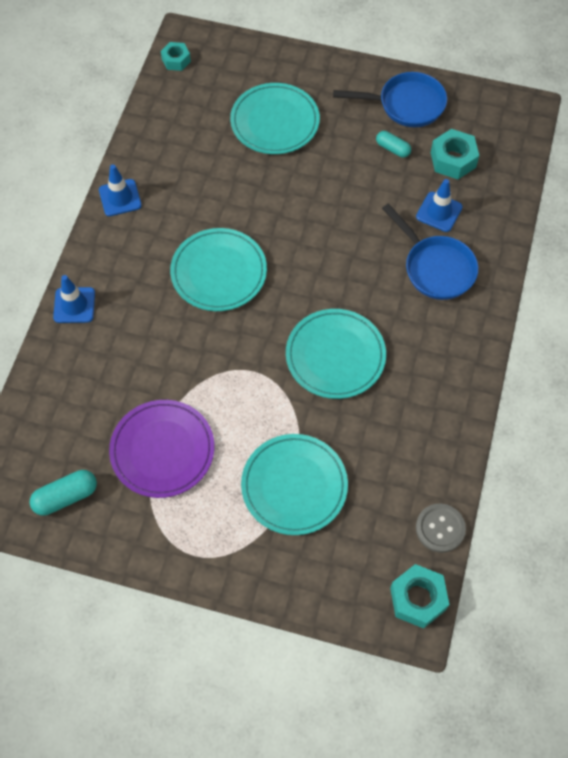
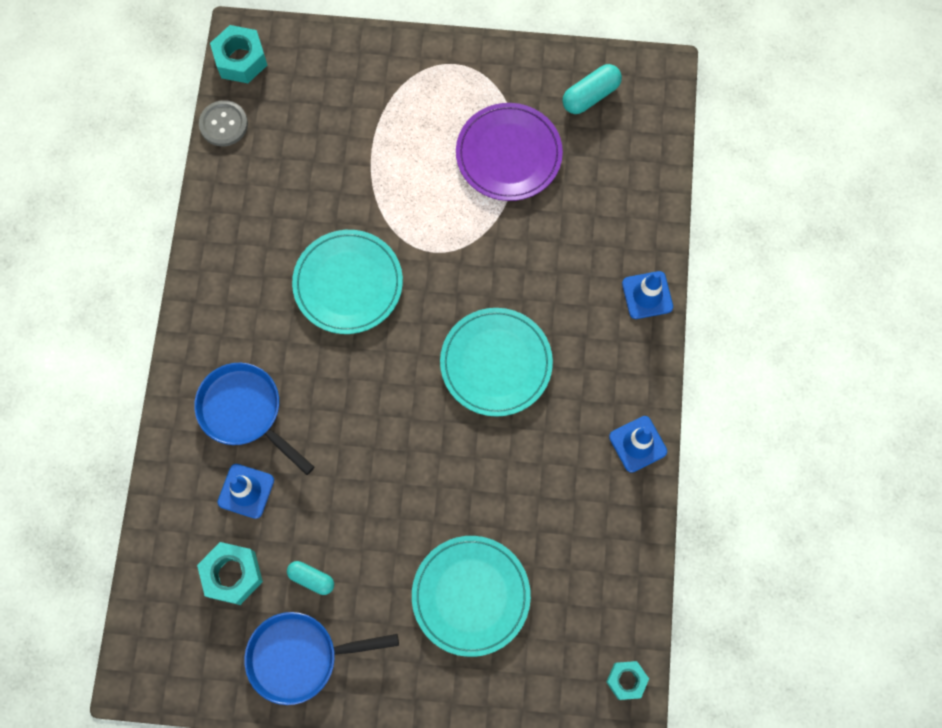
camera: 170 degrees right, 10 degrees up
turquoise plate [241,434,348,535] -> none

